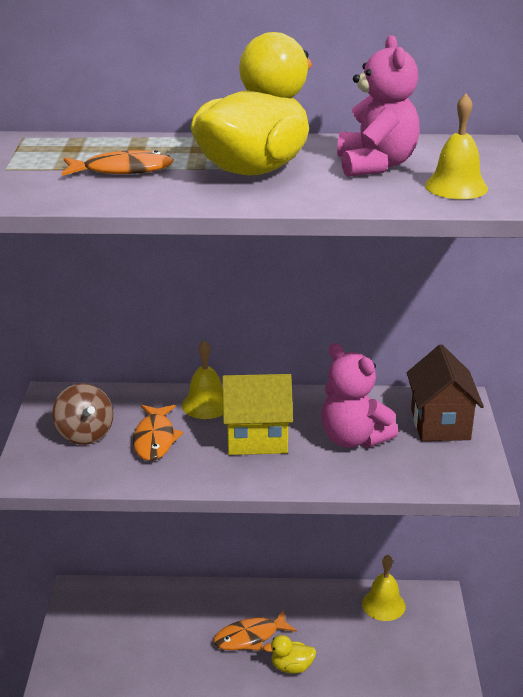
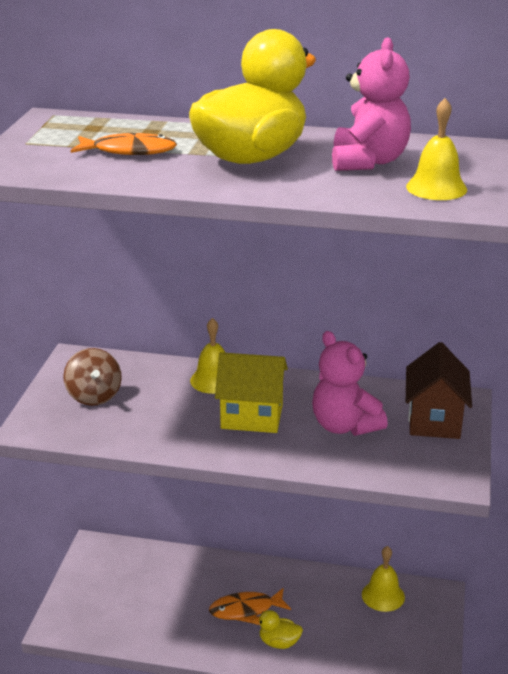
camera: 10 degrees right, 0 degrees up
orange fish [133,405,183,461] -> none

